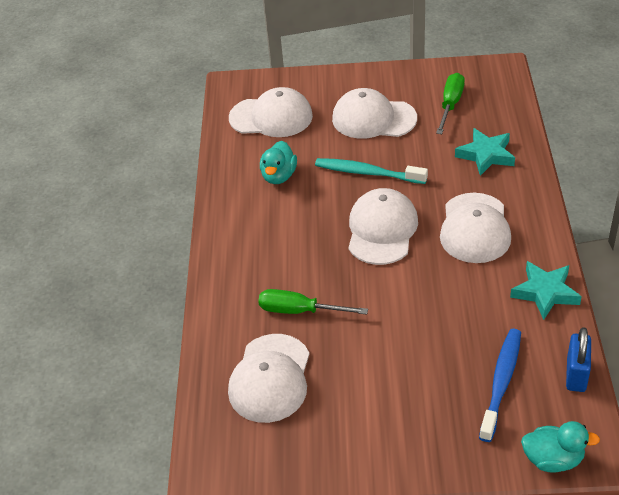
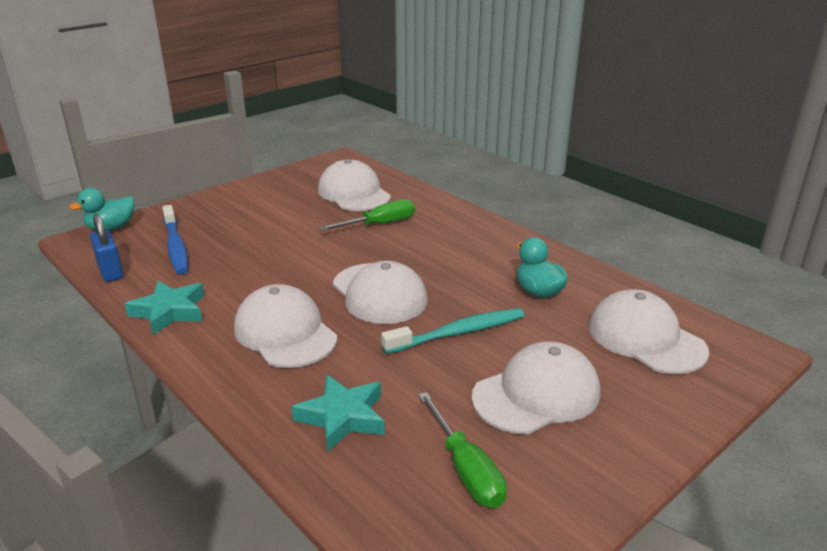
camera: 135 degrees right, 15 degrees down
white cap [229,87,313,137] -> white cap turned 90 degrees clockwise [589,289,709,374]

